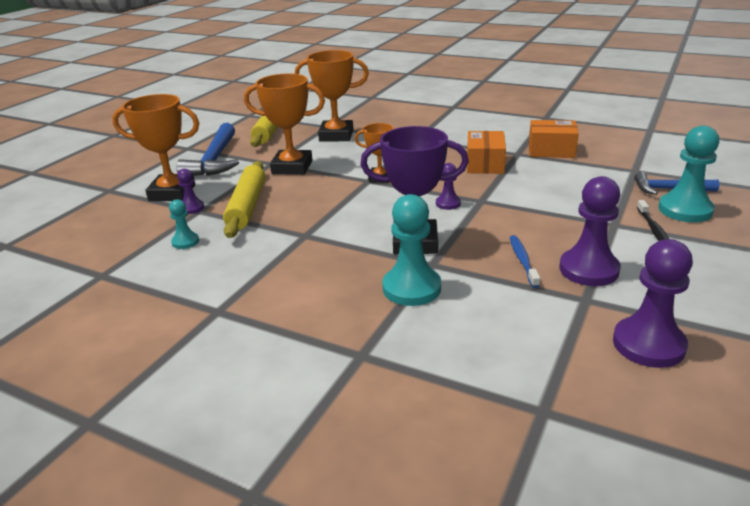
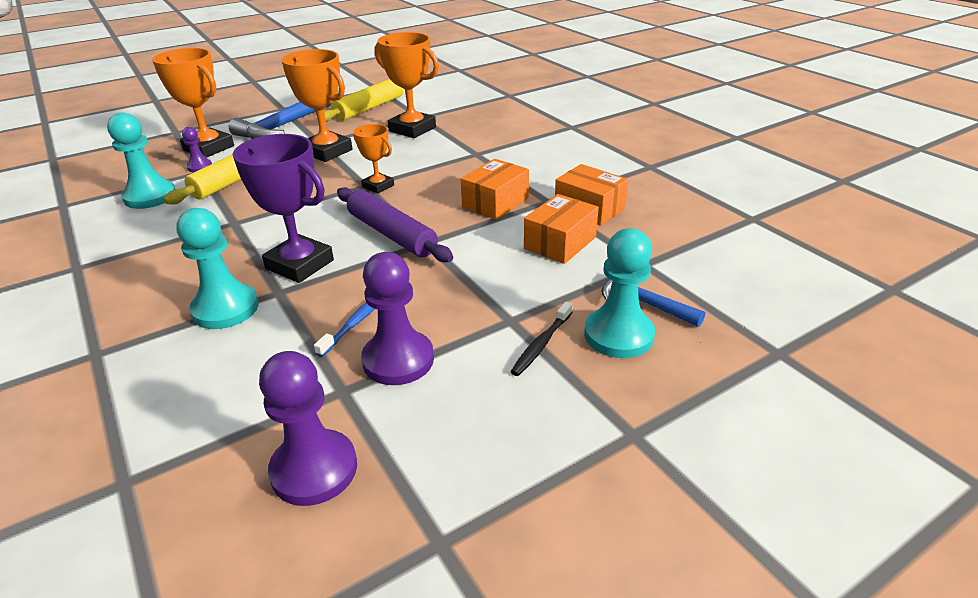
camera: 30 degrees right, 5 degrees up
turquoise pawn [169,199,199,249] -> turquoise pawn [107,113,175,209], size x1.90
purple pawn [436,163,461,210] -> purple rolling pin [337,187,453,262]
none -> orange box [524,194,599,264]

